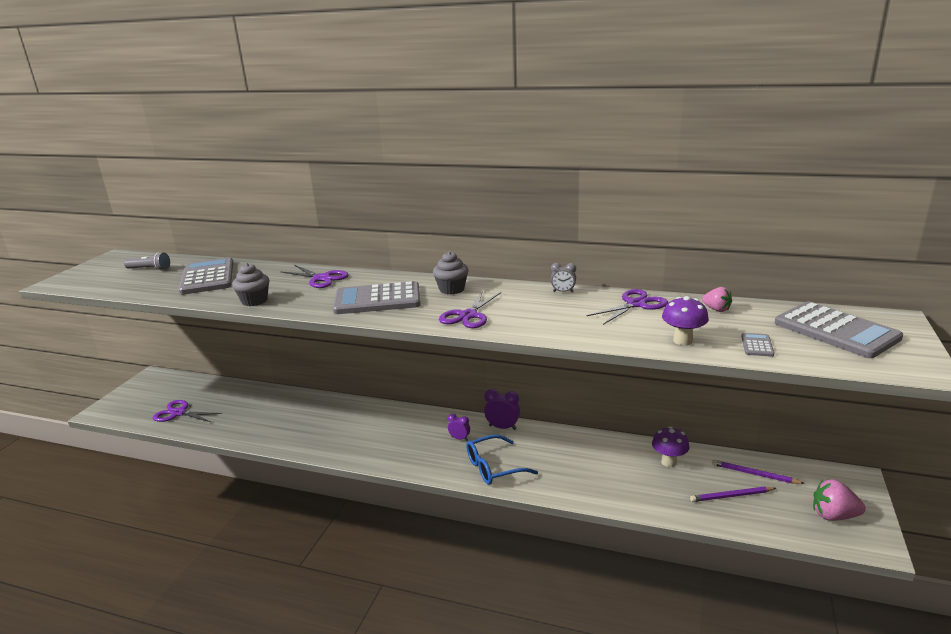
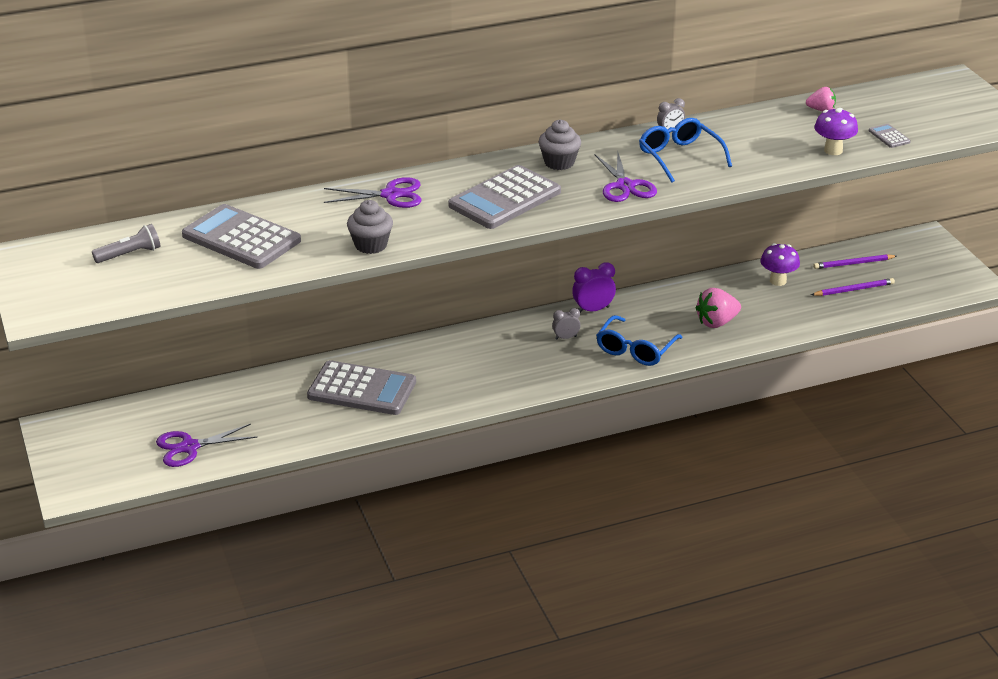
camera: 40 degrees left, 10 degrees up
purple clock [448,414,470,441] -> grey clock [552,308,581,340]
purple scissors [586,289,668,325] -> none
purple pencil [690,487,776,502] -> purple pencil turned 150 degrees counterclockwise [811,278,895,296]
grey calculator [775,301,903,358] -> grey calculator moved to [307,360,416,415]
pink strawberry [813,479,866,521] -> pink strawberry moved to [696,288,741,328]
none -> blue glasses [639,118,732,183]

